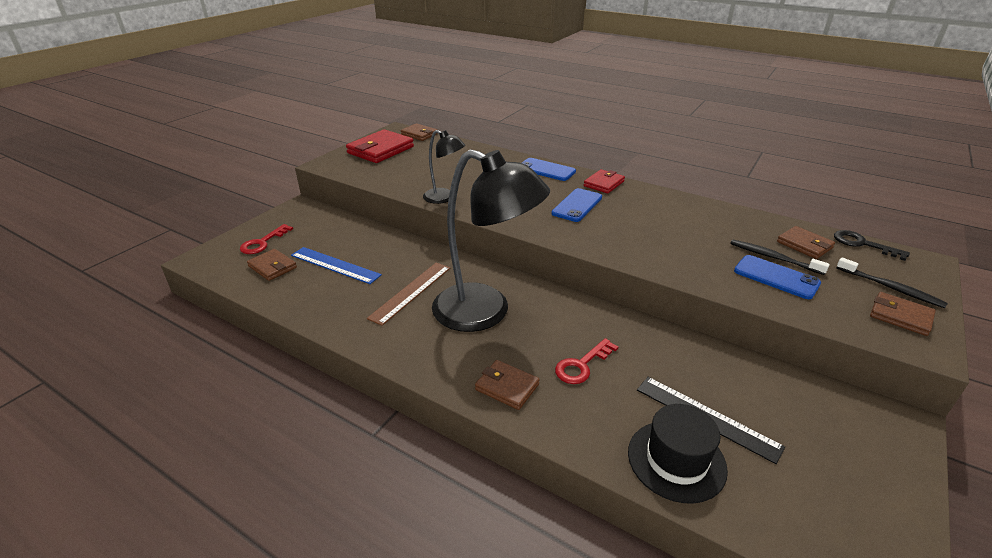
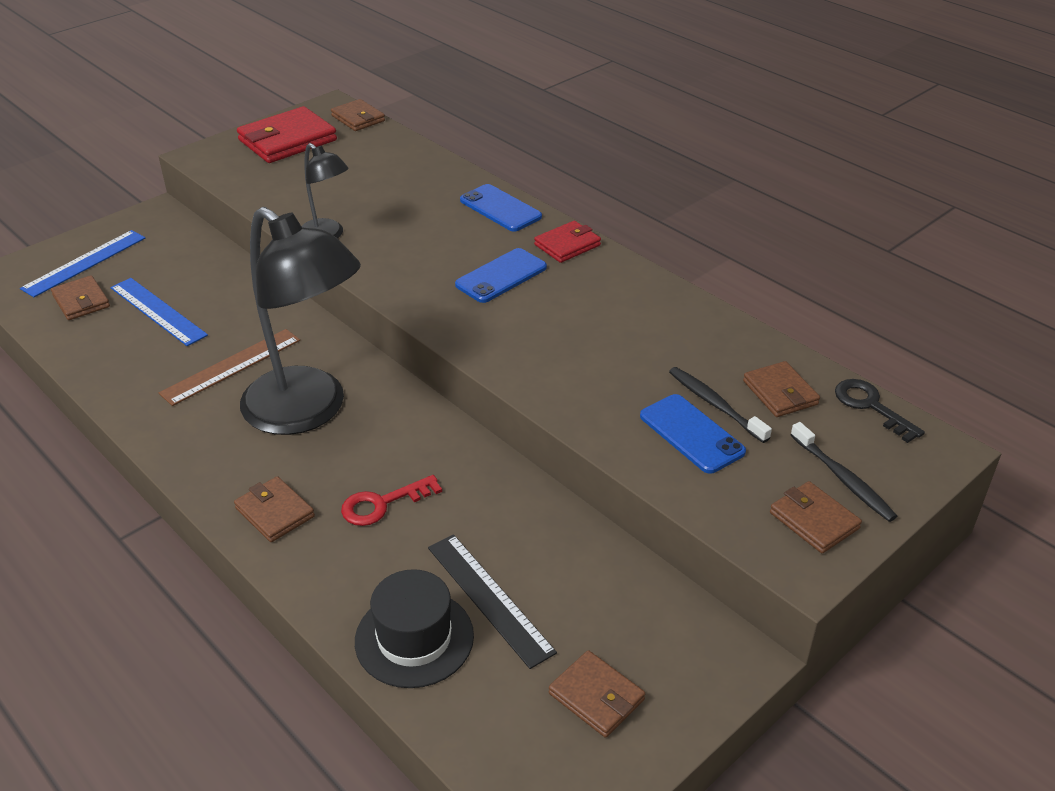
camera: 15 degrees right, 5 degrees up
red key [240,224,293,254] -> blue ruler [20,230,145,297]
none -> brown wallet [549,650,645,738]

